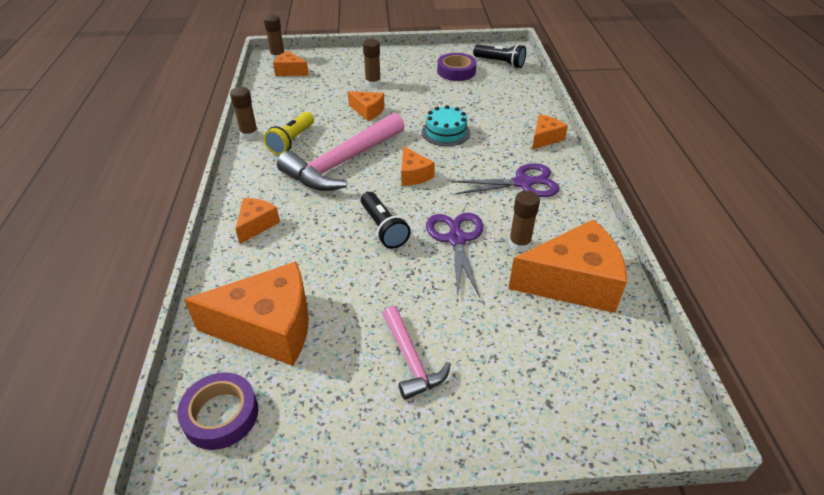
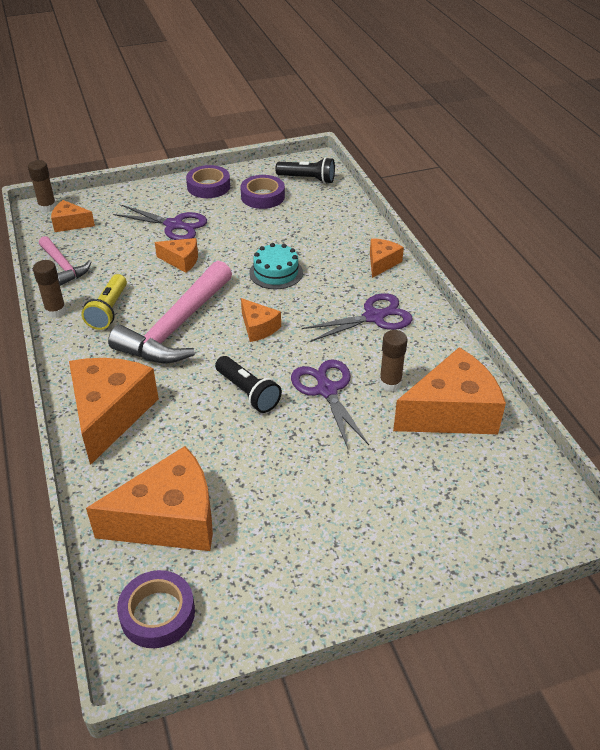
camera: 15 degrees left, 0 degrees up
orange cheese [236,198,280,244] -> orange cheese [69,358,159,465], size x2.00
brown glue stick [363,39,381,87] -> purple scissors [113,205,207,240]
pink hammer [383,306,451,400] -> pink hammer moved to [39,236,91,286]
none -> purple tape [186,165,230,198]

